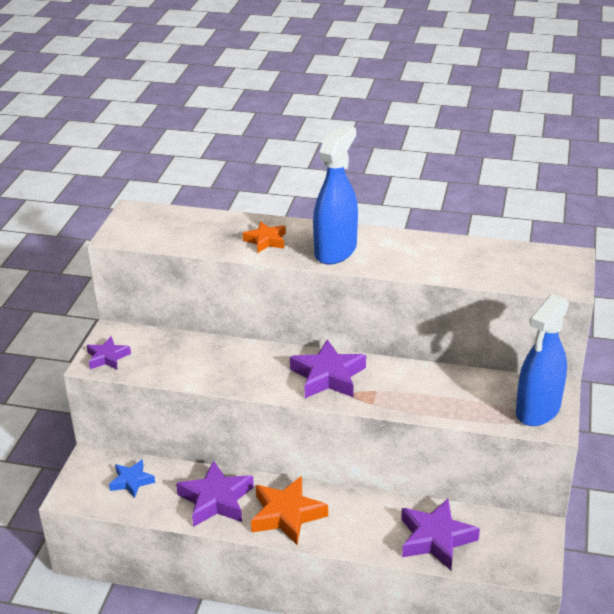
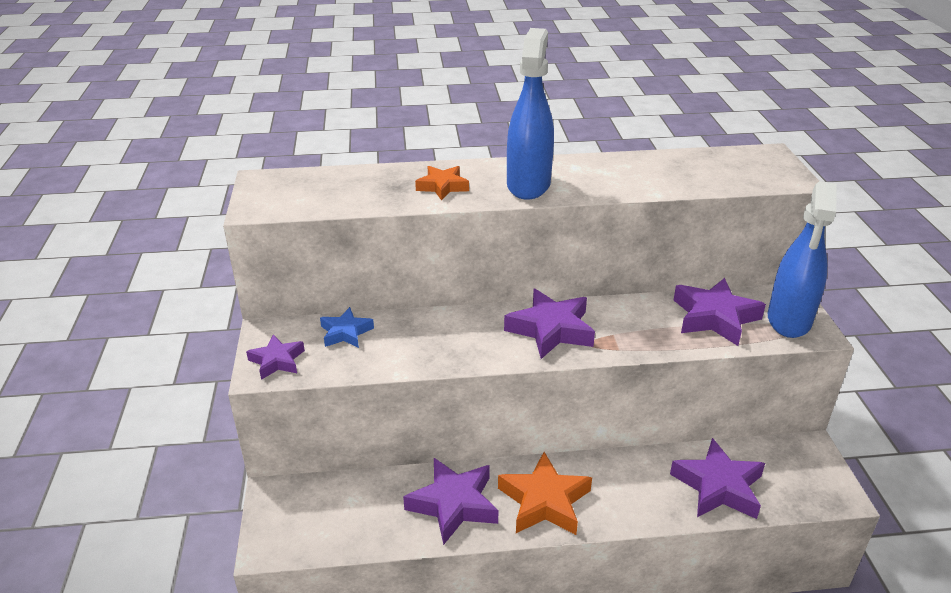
camera: 20 degrees left, 0 degrees up
blue star [109,459,155,498] -> blue star moved to [320,307,374,348]
none -> purple star [674,278,766,346]

